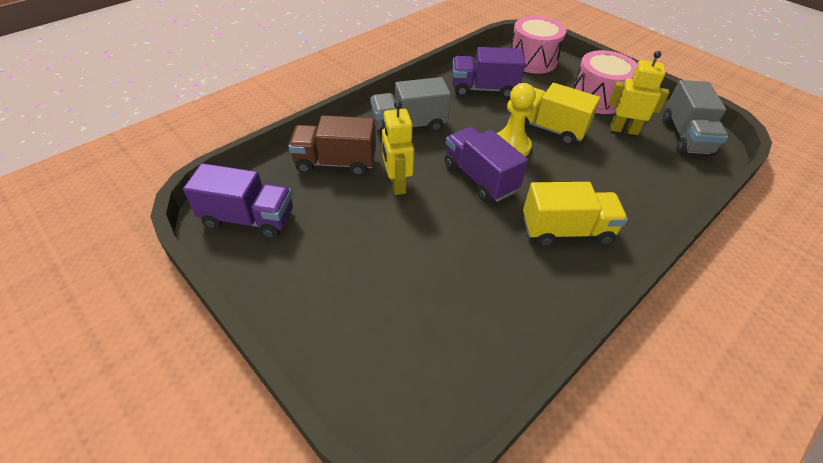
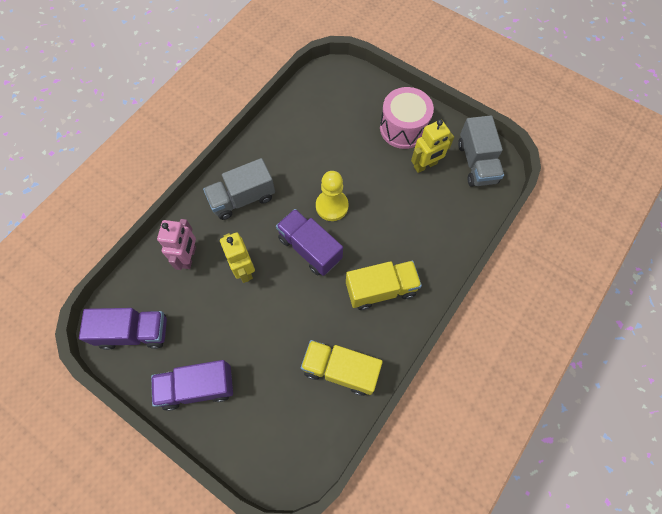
camera: 10 degrees left, 20 degrees up
brown truck [289,115,376,176] -> pink robot [157,219,196,270]
purple truck [452,47,525,99] -> purple truck moved to [151,360,233,411]
pink drum [511,16,566,74] -> none
yellow truck [525,83,600,145] -> yellow truck moved to [301,340,383,396]
yellow robot [609,51,669,135] -> yellow robot turned 150 degrees clockwise [411,120,454,173]

